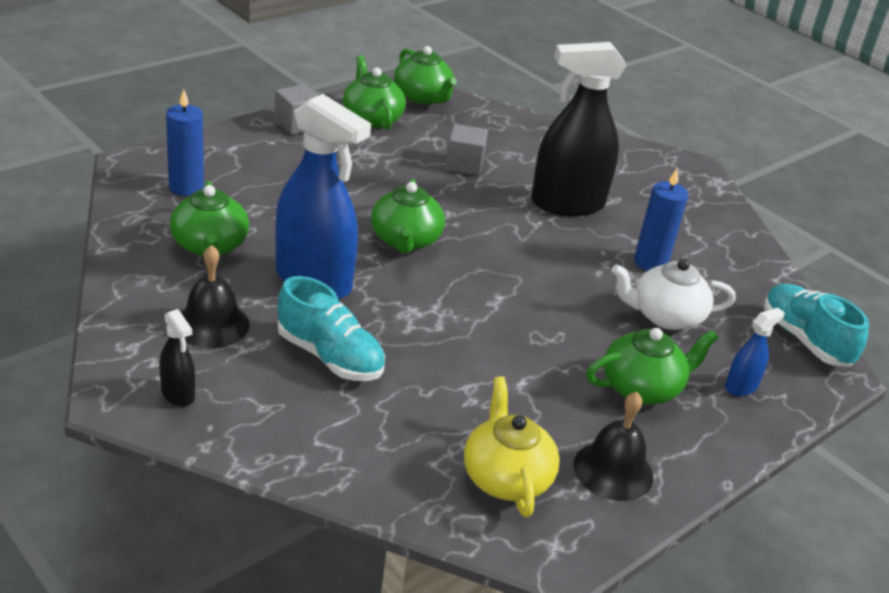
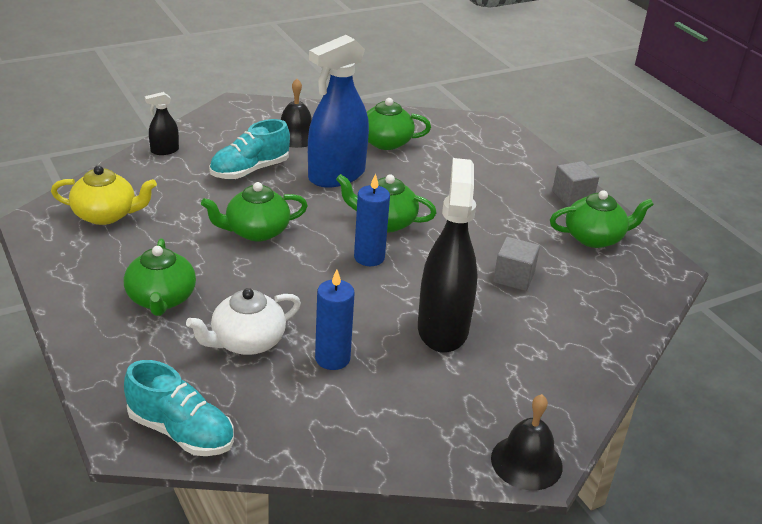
camera: 105 degrees right, 0 degrees up
black spray bottle [159,309,195,407] -> black spray bottle moved to [145,92,179,155]
blue candle [166,90,204,196] -> blue candle moved to [354,173,390,266]
green teapot [394,46,457,104] -> green teapot moved to [201,182,308,242]
black bell [573,392,653,501] -> black bell moved to [491,394,563,490]
white teapot [612,259,736,330] -> white teapot turned 135 degrees counterclockwise [186,288,301,355]
blue spray bottle [725,308,785,396] -> none
turquoise shoe [763,284,869,366] -> turquoise shoe turned 45 degrees clockwise [124,360,234,456]

